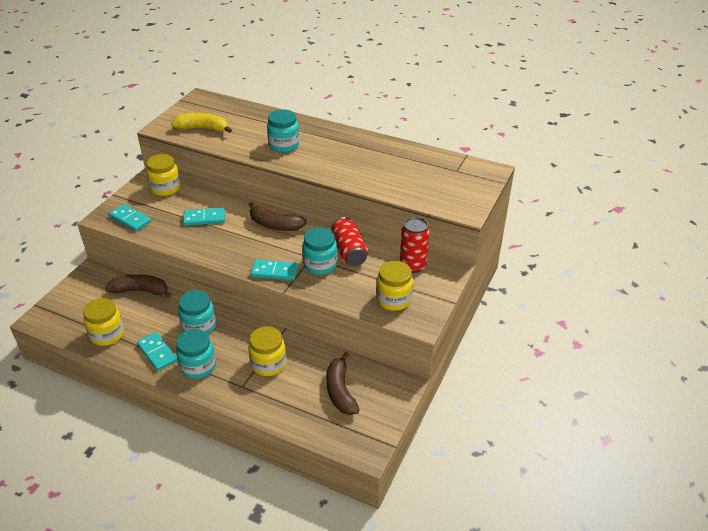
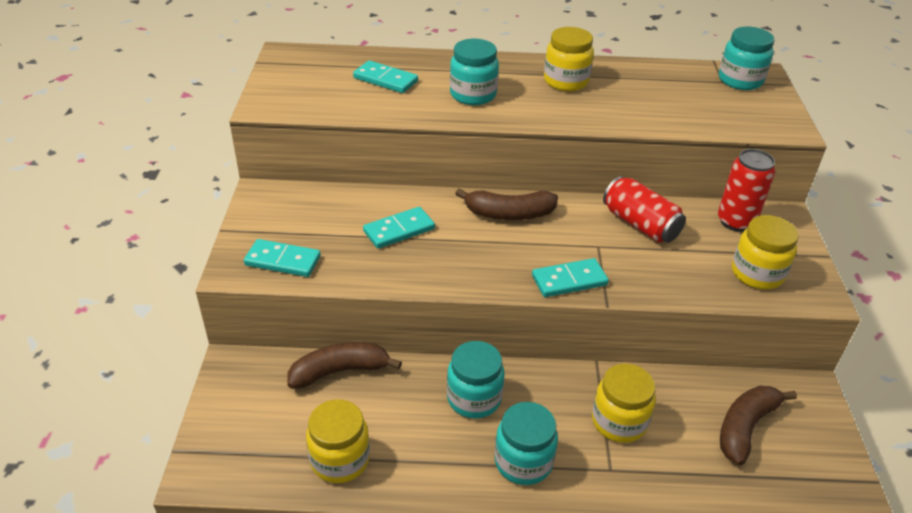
camera: 25 degrees left, 0 degrees up
turquoise domino [137,332,177,371] -> turquoise domino moved to [353,60,418,93]
yellow jar [146,154,181,196] -> yellow jar moved to [544,27,594,91]
yellow banana [171,113,232,133] -> none
turquoise jar [302,227,337,275] -> turquoise jar moved to [719,27,775,90]
brown banana [326,352,359,415] -> brown banana turned 75 degrees clockwise [720,386,797,465]

